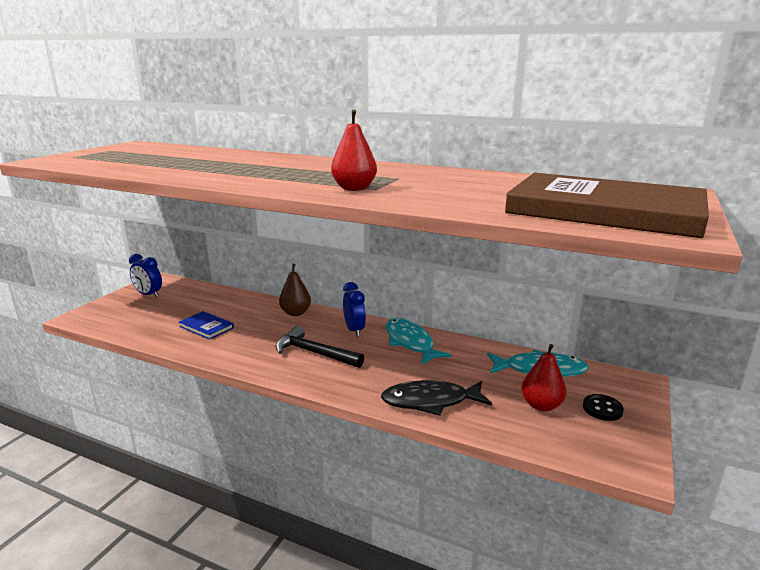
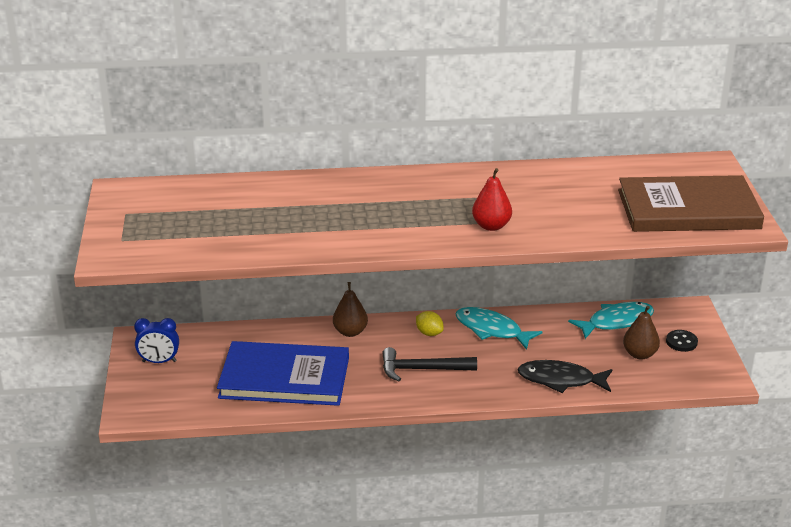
camera: 30 degrees left, 10 degrees up
blue book [179,311,234,340] -> blue book [217,341,349,406], size x2.31
blue clock [343,282,366,337] -> yellow lemon [416,311,444,336]
black fish [381,380,492,416] -> black fish turned 45 degrees clockwise [517,360,613,393]
red pear [521,344,566,411] -> brown pear [623,306,660,359]

